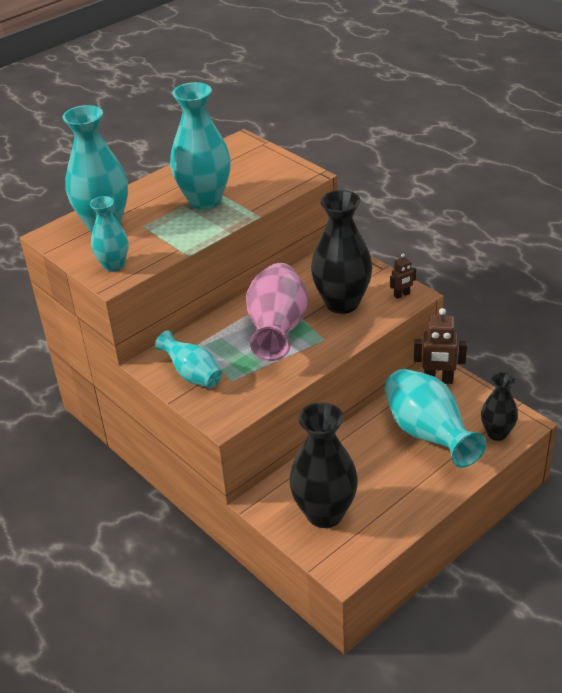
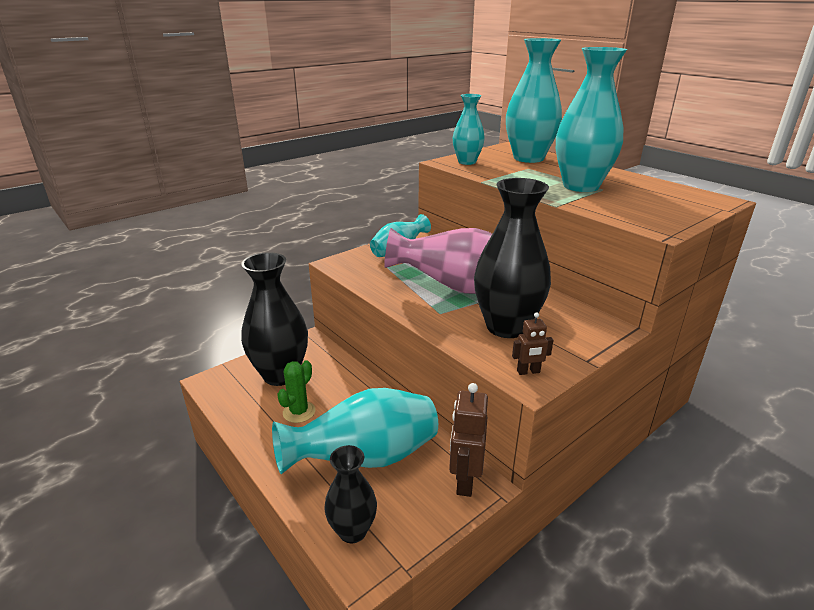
camera: 90 degrees right, 10 degrees down
brown robot [390,254,416,299] -> brown robot turned 75 degrees counterclockwise [512,312,553,375]
none -> green cactus [277,360,315,423]

